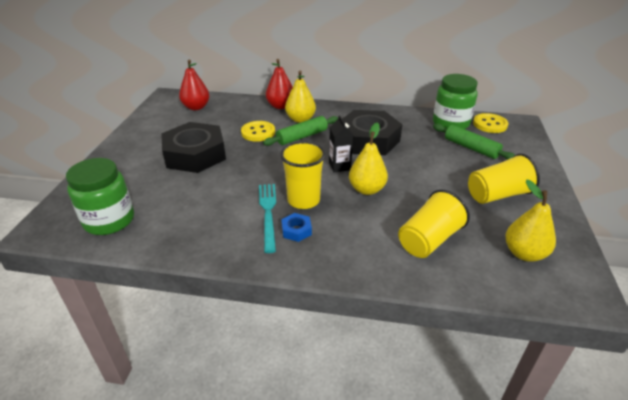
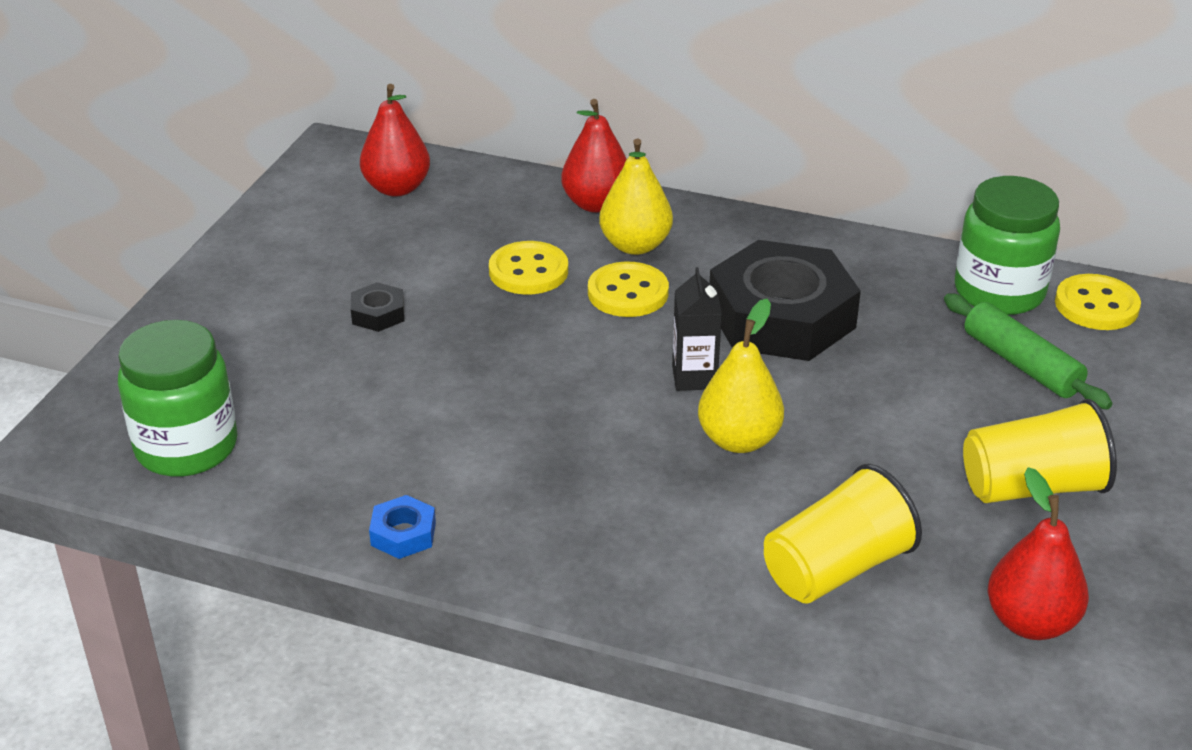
camera: 10 degrees right, 0 degrees up
black nut [161,122,226,173] -> black nut [351,282,404,332], size x0.40
turquoise fork [259,184,276,253] -> none
green rolling pin [263,116,338,146] -> yellow button [588,262,669,317]
yellow cup [280,141,326,209] -> none
blue nut [281,213,312,242] -> blue nut moved to [369,495,436,559]
yellow pear [505,180,556,262] -> red pear [988,467,1089,640]

